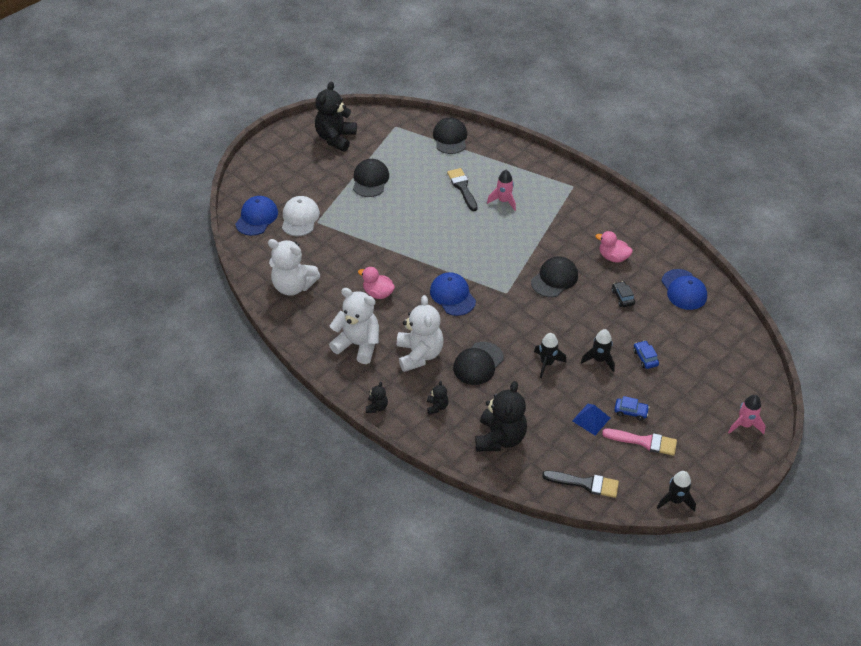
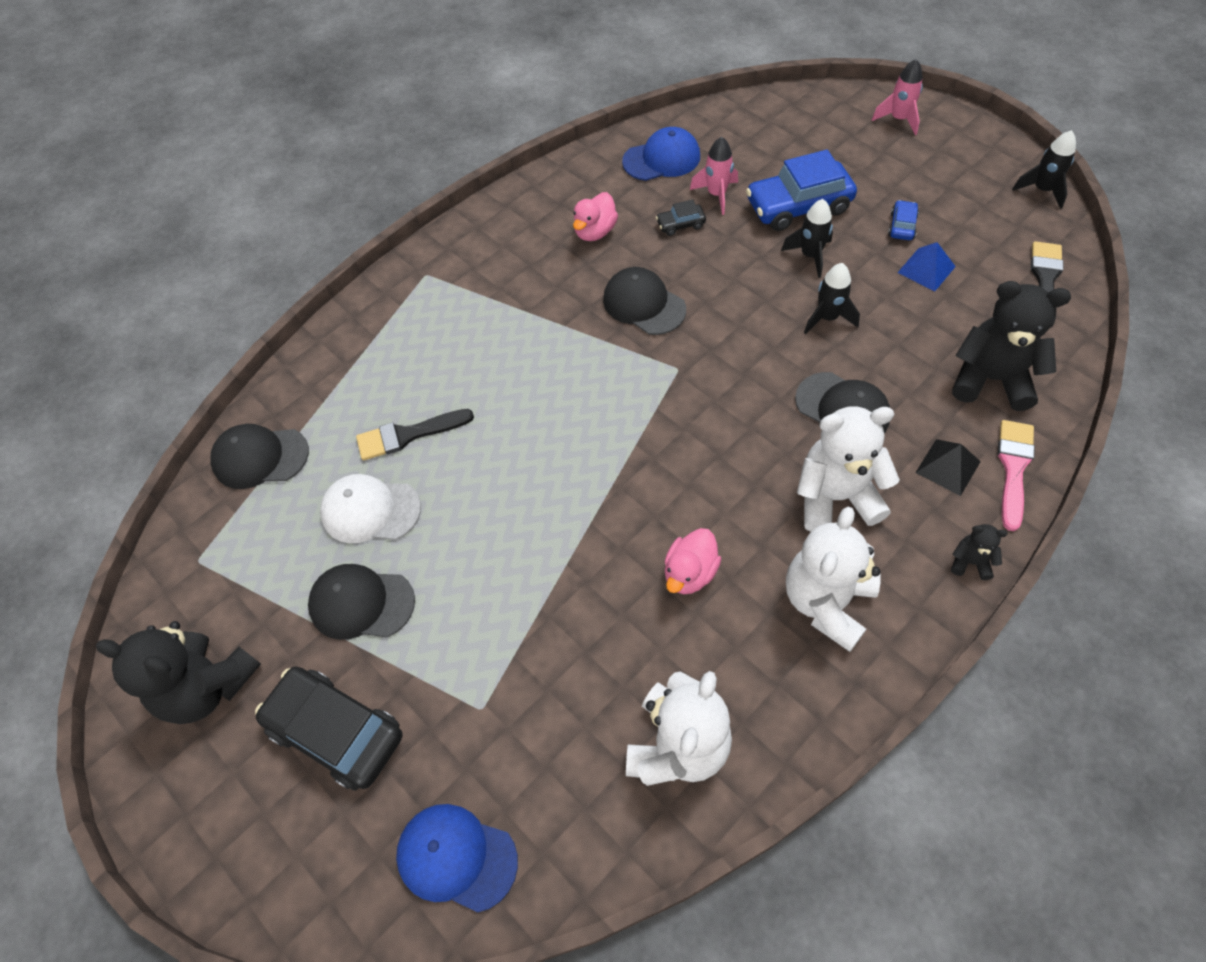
camera: 85 degrees left, 10 degrees up
white cap [282,196,320,236] -> white cap moved to [320,474,421,543]
black teddy bear [427,381,449,415] -> black pyramid [915,439,981,496]
blue cap [430,272,476,316] -> none
pink rocket [487,170,516,211] -> pink rocket moved to [690,137,738,215]
pink brush [602,429,677,456] -> pink brush moved to [998,420,1035,531]
blue car [633,340,659,369] -> blue car [746,150,857,231], size x2.17
none -> black car [255,667,402,791]

